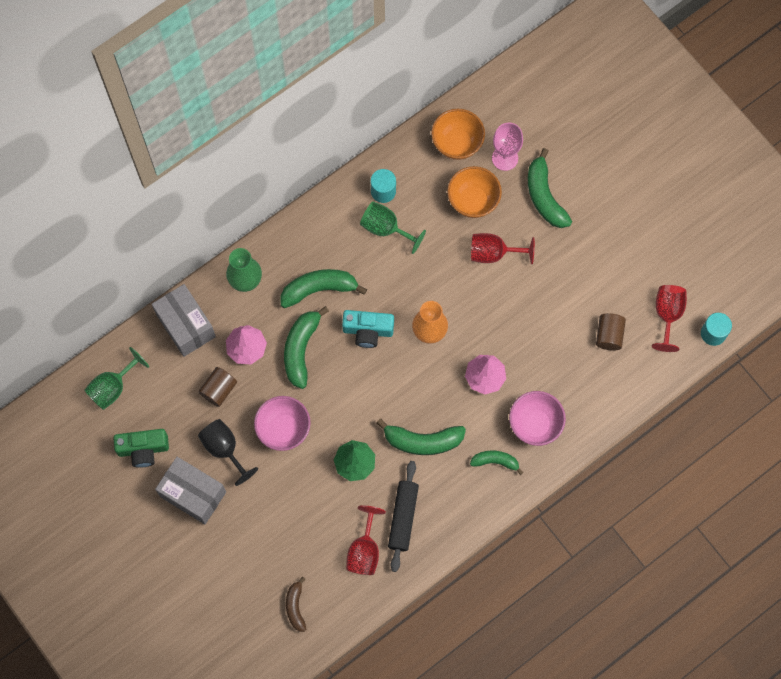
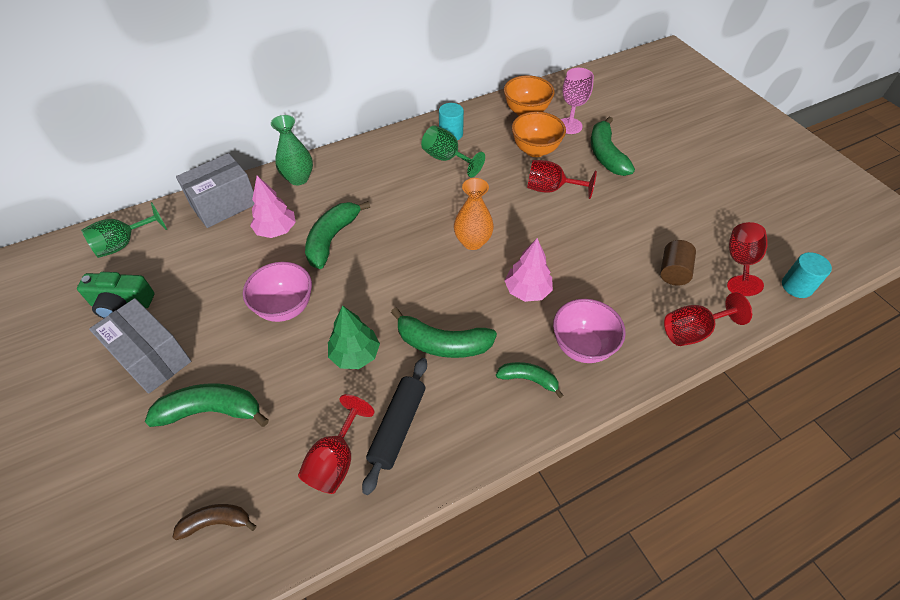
camera: 10 degrees right, 20 degrees down
grey box [152,284,216,357] -> grey box turned 75 degrees clockwise [176,153,254,228]
brown cylinder [198,367,237,407] -> none
black goblet [198,419,258,486] -> none
green banana [280,269,367,308] -> green banana moved to [145,383,269,427]
brown banana [286,577,306,632] -> brown banana turned 75 degrees clockwise [173,504,256,540]
turquoise camera [342,310,394,348] -> none
none -> red goblet [664,292,752,346]

